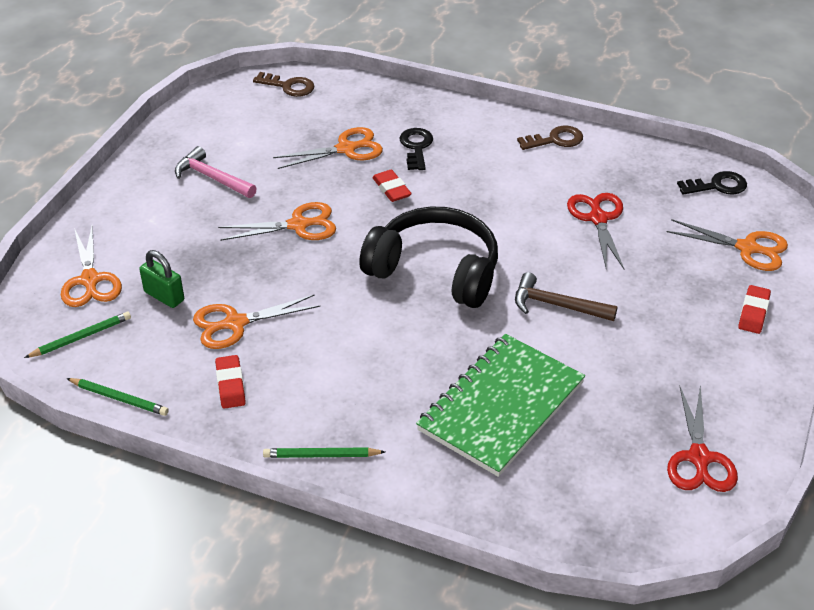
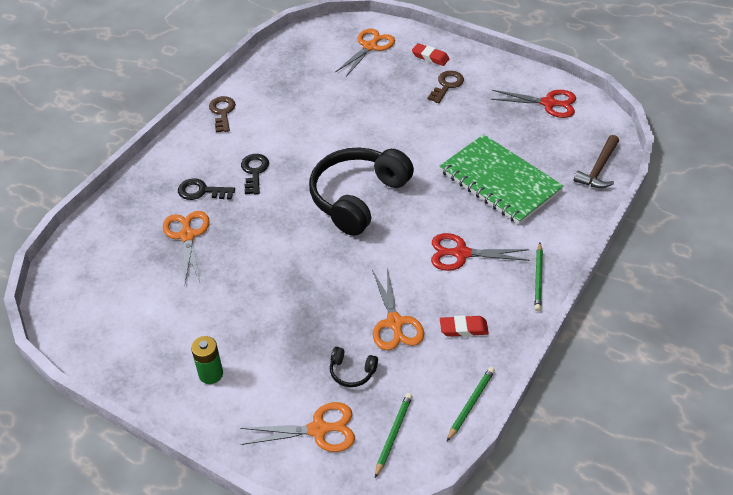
camera: 80 degrees left, 5 degrees up
green pencil [24,312,131,358] -> green pencil turned 45 degrees clockwise [375,393,413,478]
green padlock [139,250,184,308] -> black headphones [330,347,378,387]
pink hammer [175,146,257,198] -> none
orange scissors [218,202,336,241] -> none
brown key [253,72,314,97] -> brown key moved to [427,71,464,103]
red eraser [372,170,412,202] -> none
brown hammer [515,272,618,321] -> brown hammer moved to [574,135,619,188]
red scissors [567,193,624,269] -> red scissors moved to [431,233,530,271]
black key [677,171,747,195] -> black key moved to [241,154,269,194]
none -> green battery [191,336,223,384]

